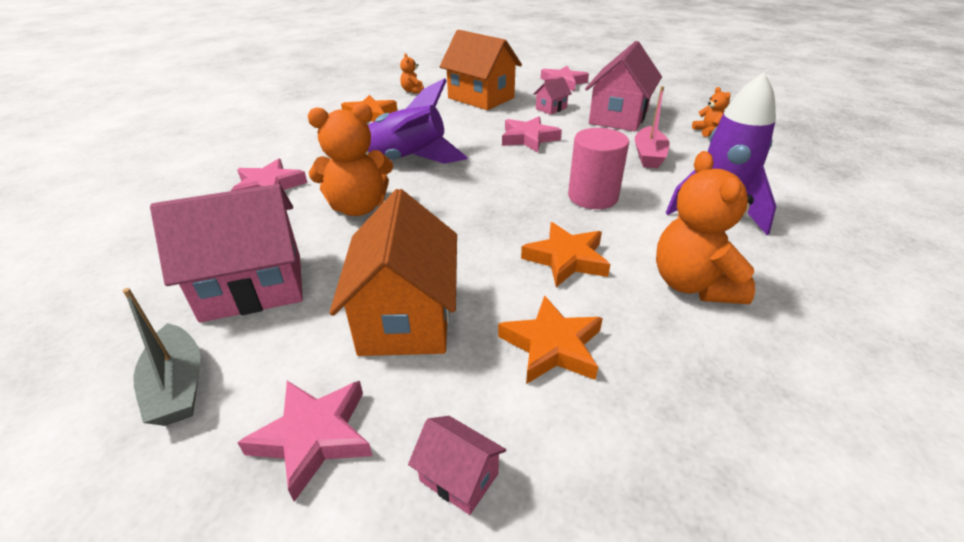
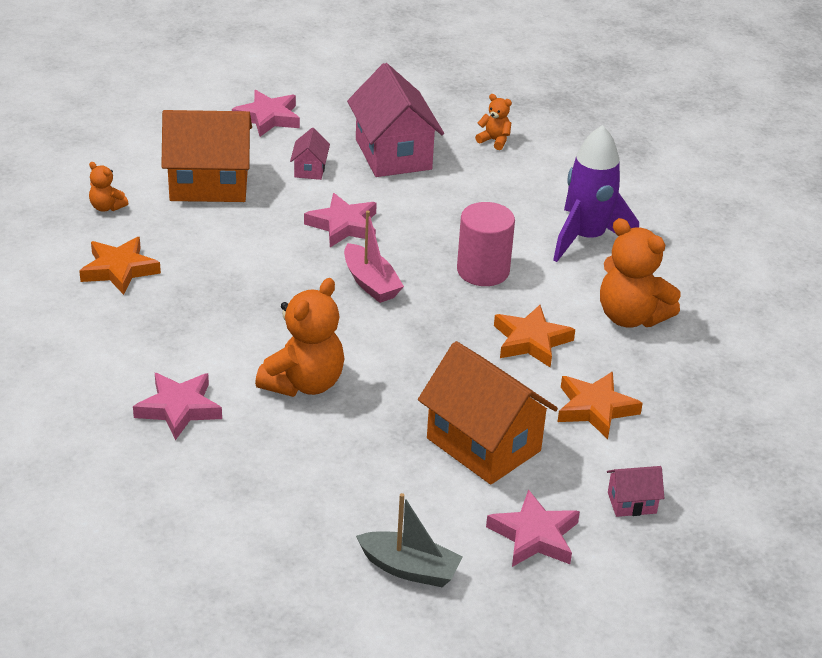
camera: 45 degrees left, 0 degrees up
pink house [150,184,303,323] -> none
purple rocket [366,78,468,164] -> none
pink boat [635,86,670,168] -> pink boat moved to [344,211,404,303]

